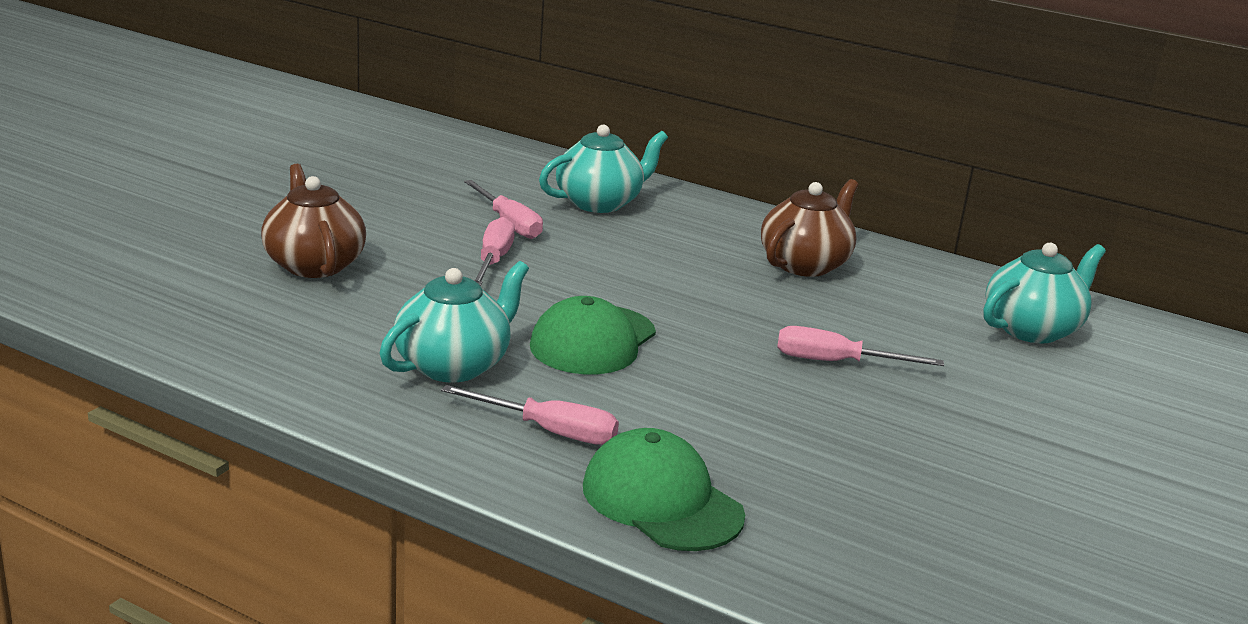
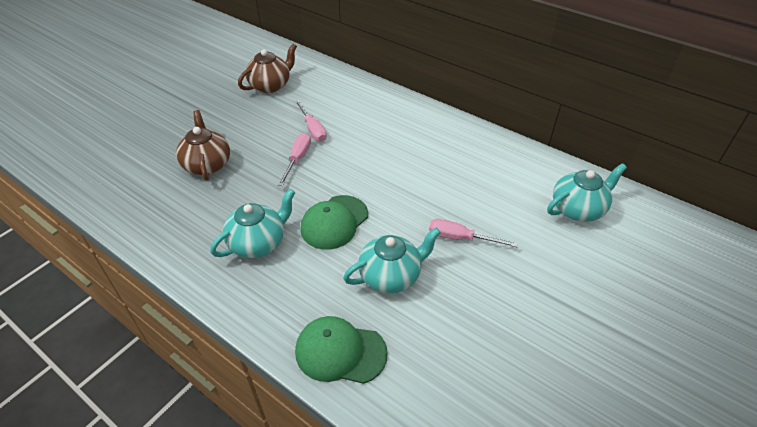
camera: 10 degrees right, 20 degrees up
pink screwdriver [441,385,619,445] -> none
turquoise teapot [539,124,668,213] -> turquoise teapot moved to [343,228,441,293]
green cap [583,428,745,551] -> green cap turned 45 degrees counterclockwise [295,316,388,384]
brown teapot [761,179,858,277] -> brown teapot moved to [238,44,297,93]

